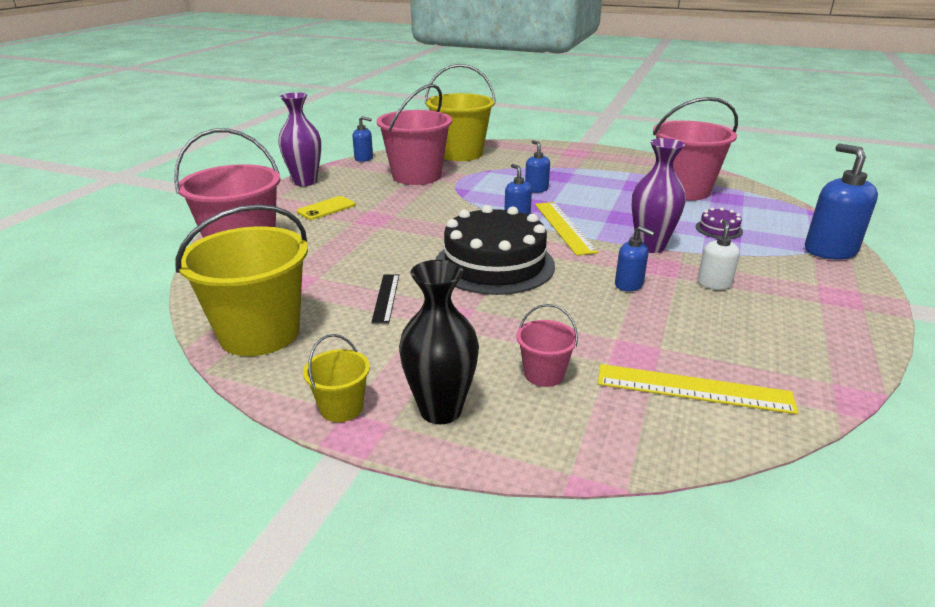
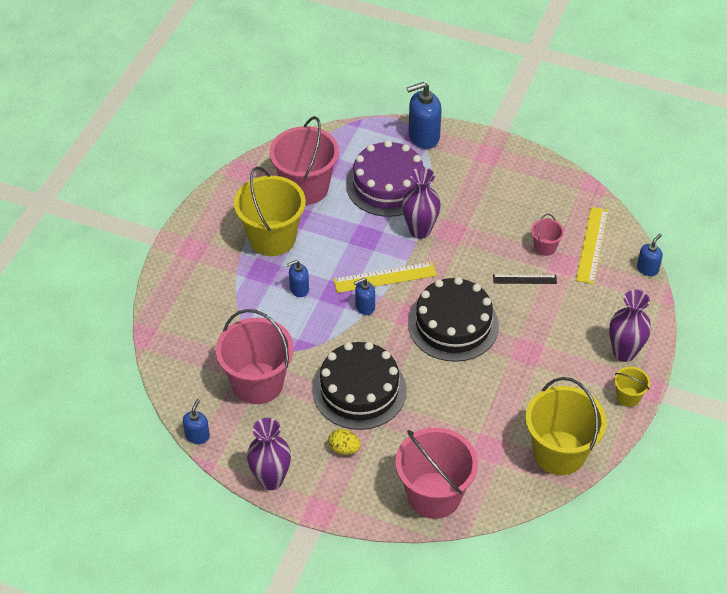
camera: 90 degrees left, 20 degrees up
yellow phone [297,196,355,220] -> yellow egg [328,429,361,455]
black ruler [371,274,399,323] -> black ruler moved to [493,274,557,284]
black vase [399,260,479,424] -> purple vase [609,289,651,362]
yellow bucket [424,64,496,161] -> yellow bucket moved to [234,166,306,256]
pink bucket [517,304,578,387] -> pink bucket moved to [531,214,564,256]
blue soap dispenser [615,226,655,291] -> blue soap dispenser moved to [637,234,663,276]
purple cake [696,207,743,239] -> purple cake [346,140,430,217], size x2.41
white soap dispenser [697,220,740,290] -> none
none -> black cake [313,342,407,430]

